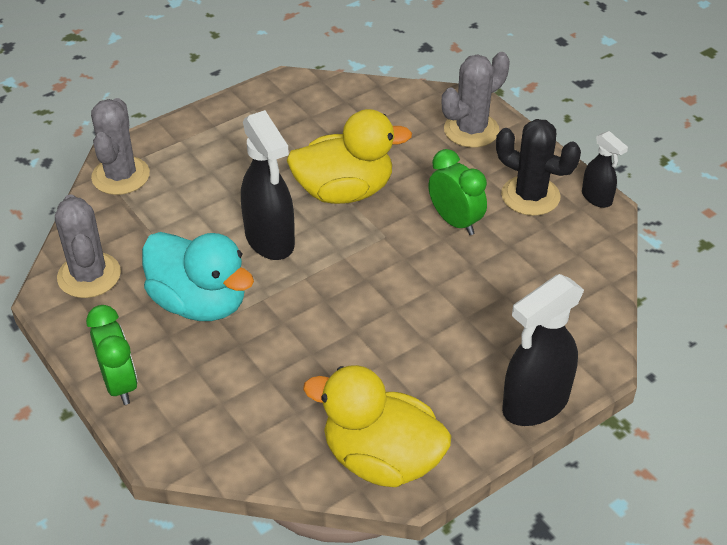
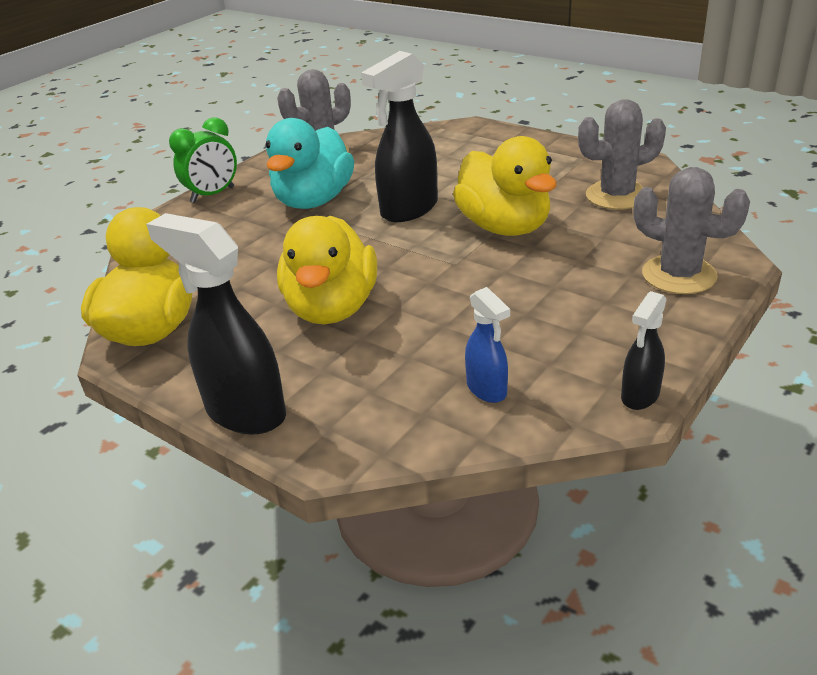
camera: 75 degrees right, 10 degrees down
grey cactus [91,98,150,195] -> grey cactus moved to [578,99,666,210]
green clock [428,149,487,235] -> none
black cactus [496,119,581,216] -> none
none -> yellow duck [277,216,377,324]
none -> blue spray bottle [465,287,510,403]

